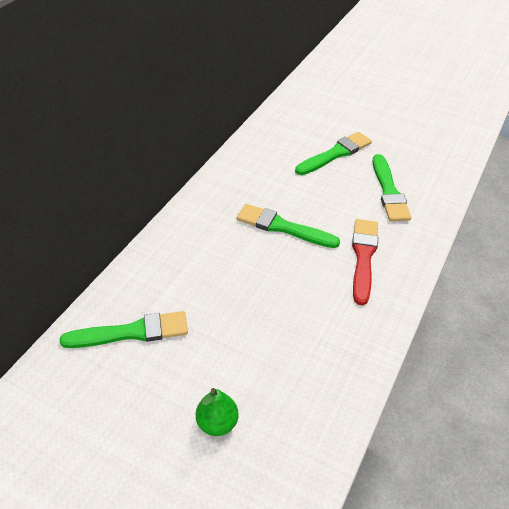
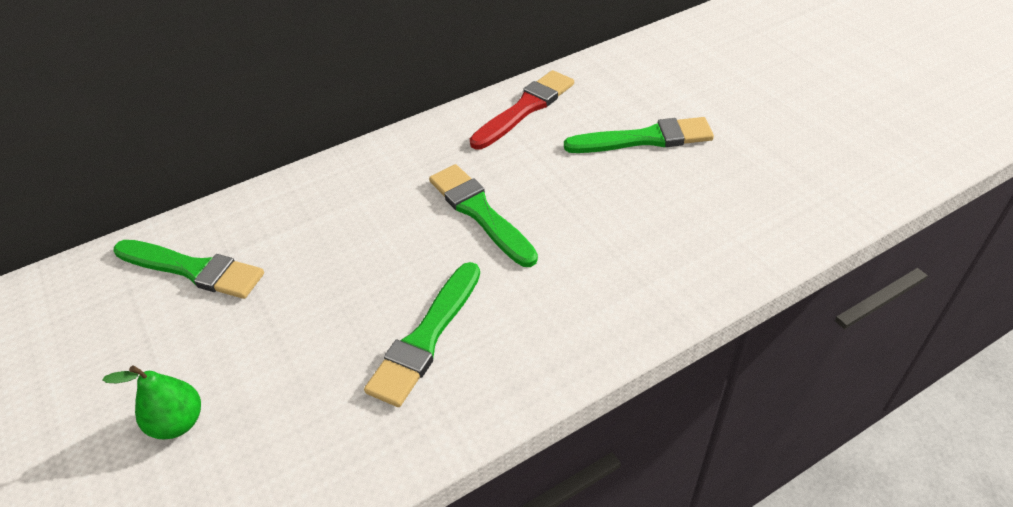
camera: 35 degrees right, 0 degrees up
red brush [352,219,378,305] -> red brush moved to [470,70,574,150]
green brush [372,154,411,221] -> green brush moved to [364,262,480,407]

